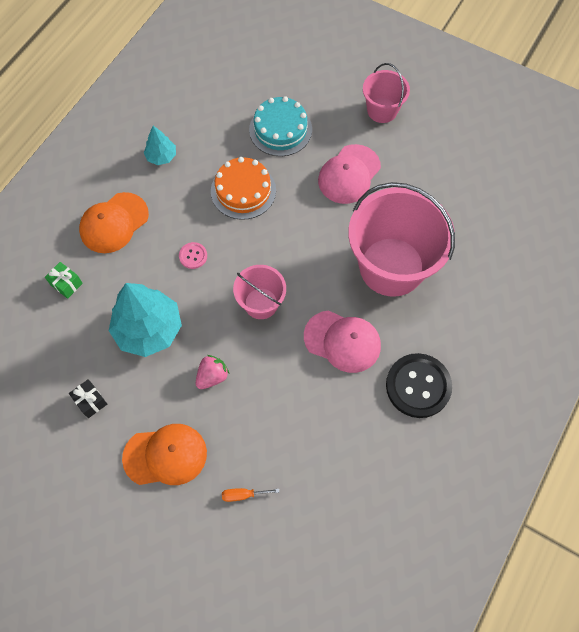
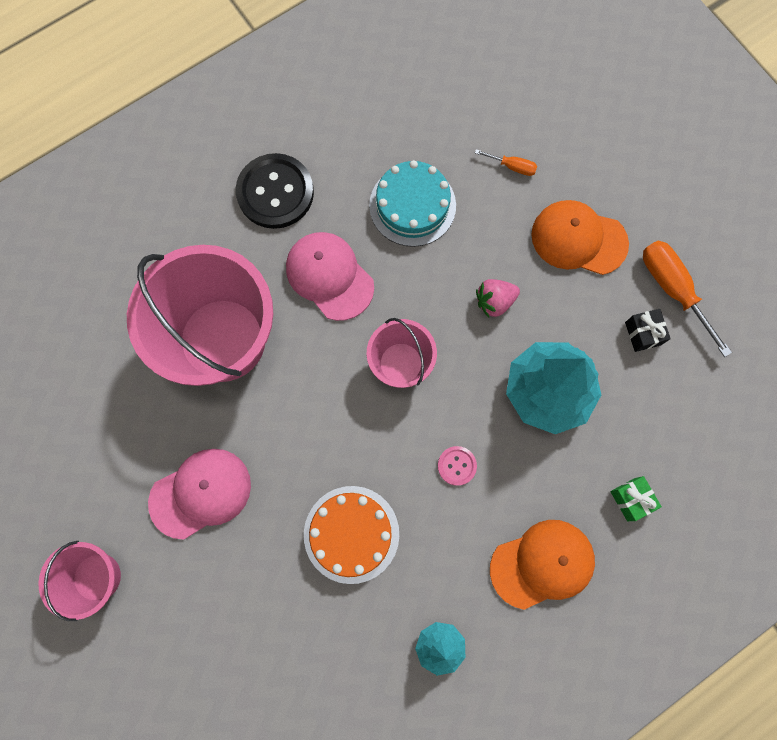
camera: 155 degrees left, 10 degrees up
turquoise cake [249,96,312,156] -> turquoise cake moved to [369,160,456,247]
none -> orange screwdriver [643,240,732,357]

